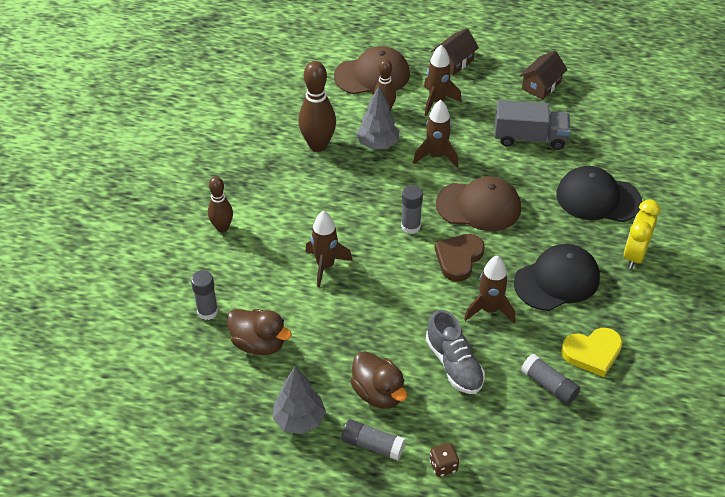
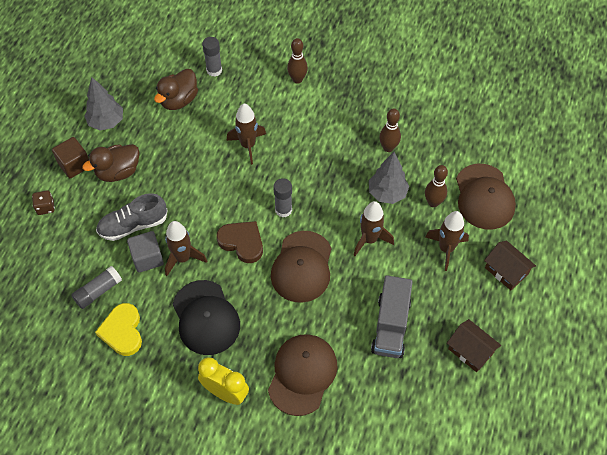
camera: 95 degrees right, 10 degrees up
brown bowling pin [298,61,336,152] -> brown bowling pin [379,108,401,152], size x0.63
grey glue stick [342,419,406,460] -> brown cube [52,137,89,178]
black cap [557,166,642,222] -> brown cap [268,334,338,416]
none -> grey cube [127,231,164,273]

